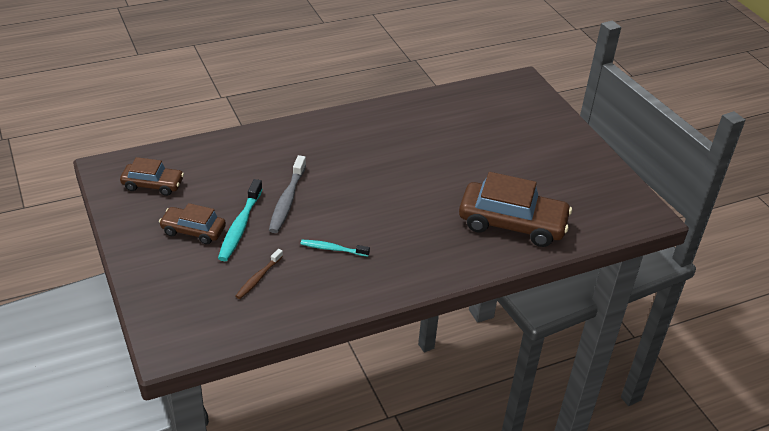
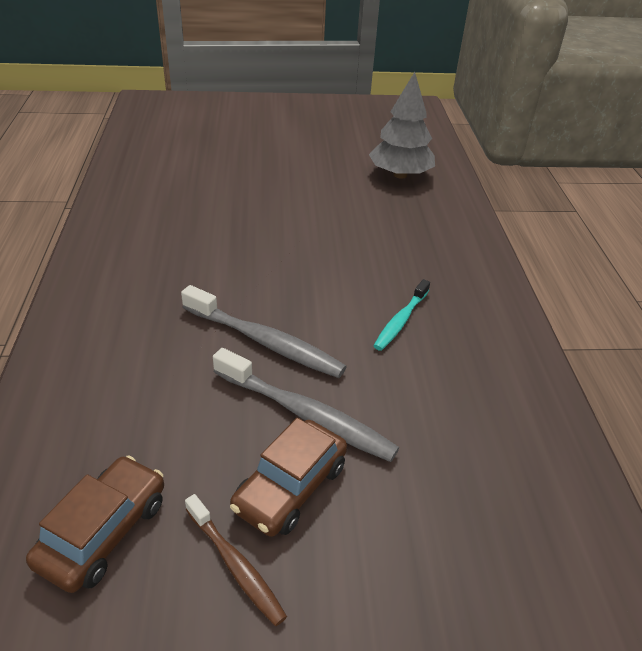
camera: 70 degrees left, 0 degrees up
turquoise toothbrush [218,179,263,261] -> grey toothbrush [213,348,399,462]
brown toothbrush [236,249,283,299] -> brown toothbrush moved to [185,494,287,626]
brown car [459,172,572,247] -> grey tree [369,72,435,179]

